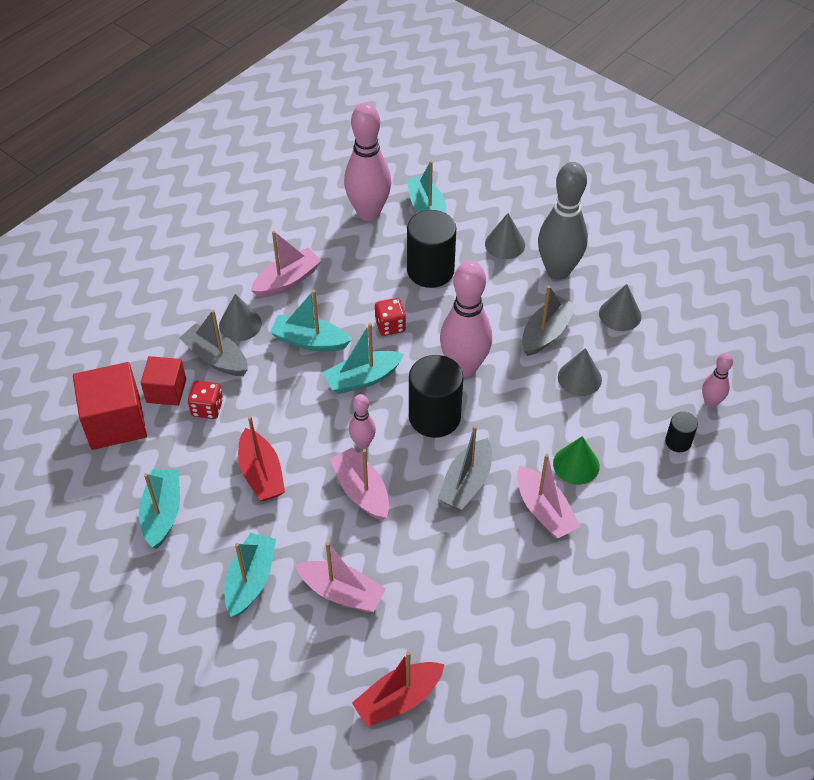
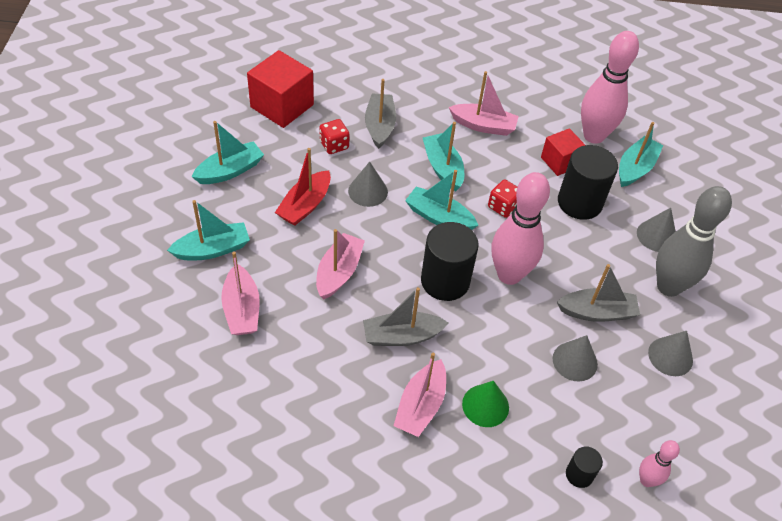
camera: 50 degrees right, 0 degrees up
red cube [140,356,186,406] -> red cube moved to [541,128,585,176]
grey cone [219,294,262,341] -> grey cone moved to [348,162,388,207]
pink bowling pin [349,394,376,449] -> none
red boat [352,651,444,727] -> none

